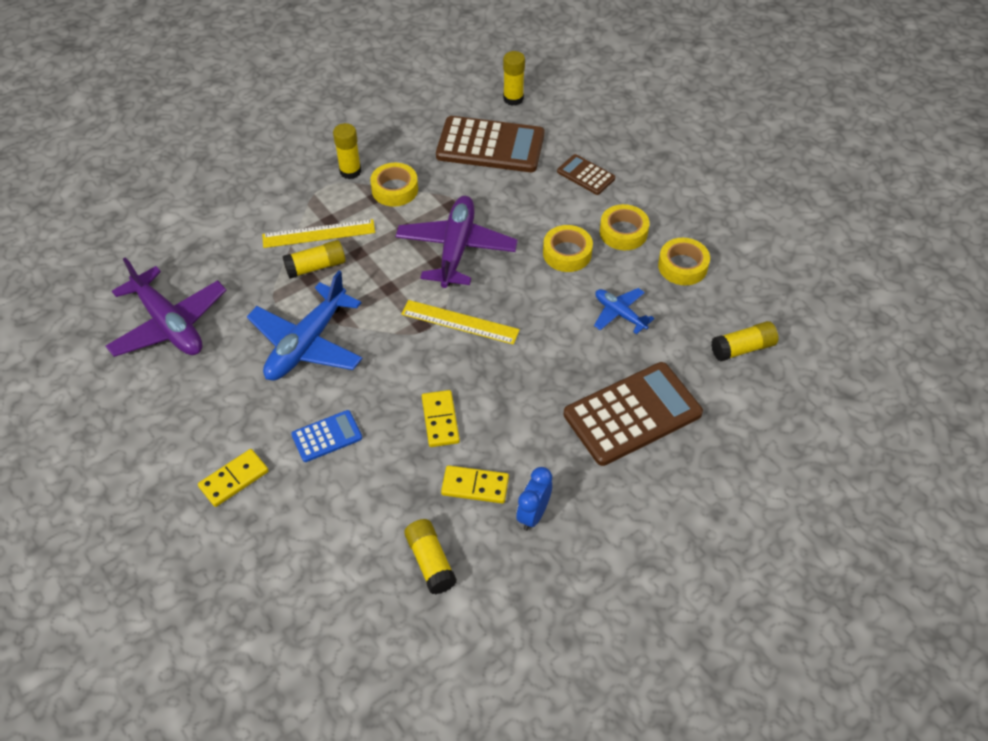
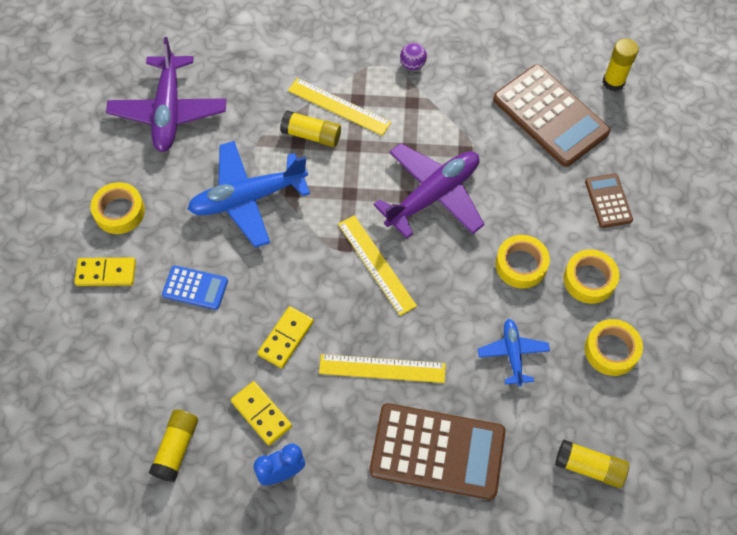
camera: 40 degrees right, 10 degrees up
yellow glue stick [333,123,361,179] -> purple ball [400,43,427,70]
yellow tape [370,163,418,207] -> yellow tape moved to [90,182,145,234]
none -> yellow ruler [319,354,446,383]

